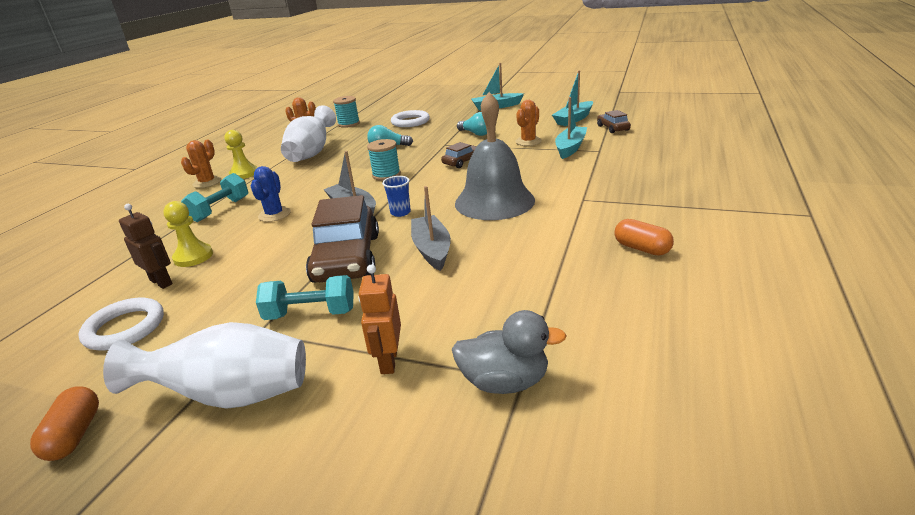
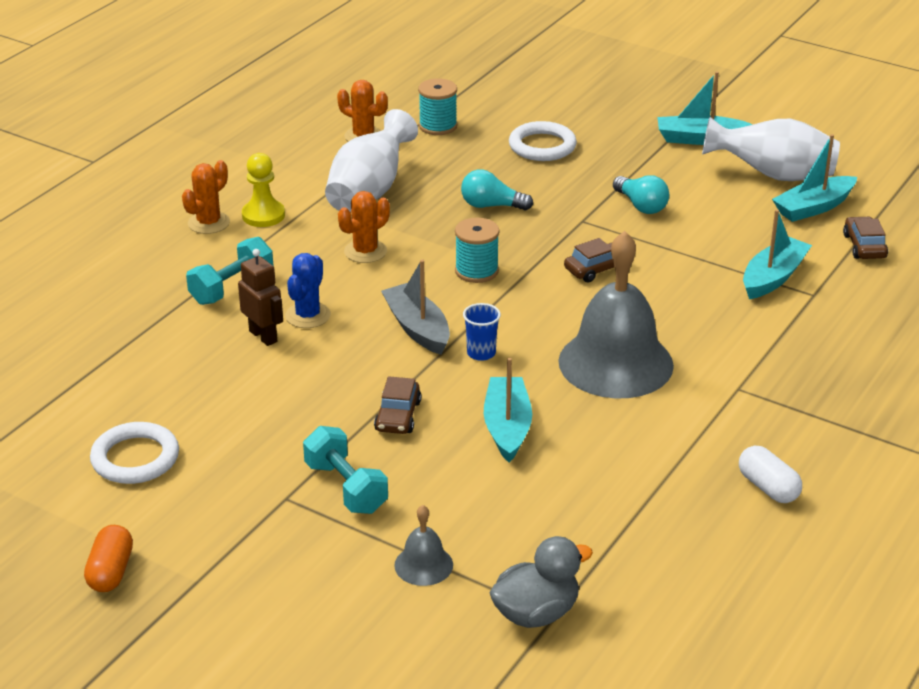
camera: 10 degrees right, 5 degrees up
white vase [103,322,306,409] -> white vase moved to [702,117,840,181]
brown robot [119,204,173,289] -> brown robot moved to [238,249,283,346]
yellow pawn [163,201,213,267] -> none
turquoise dumbbell [256,275,354,320] -> turquoise dumbbell turned 45 degrees clockwise [303,426,388,514]
brown car [306,195,379,283] -> brown car [374,376,421,434], size x0.48
orange robot [358,264,401,374] -> grey bell [394,505,453,586]
grey boat [411,186,451,271] -> turquoise boat [484,358,532,462]
grey duck [452,310,567,394] -> grey duck turned 45 degrees counterclockwise [490,536,593,628]
orange cactus [515,100,542,146] -> orange cactus moved to [338,191,390,263]
orange capsule [615,219,674,256] -> white capsule [739,446,802,503]

